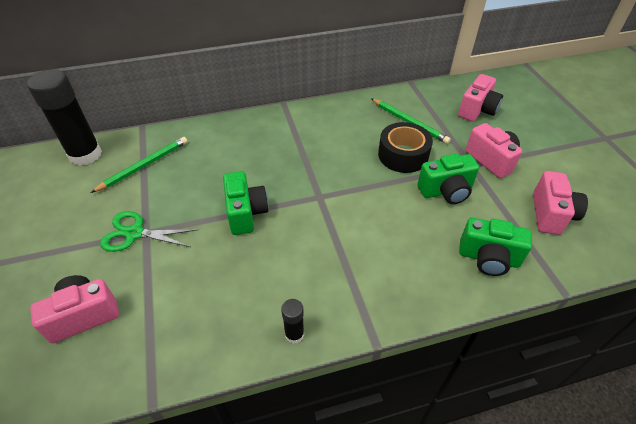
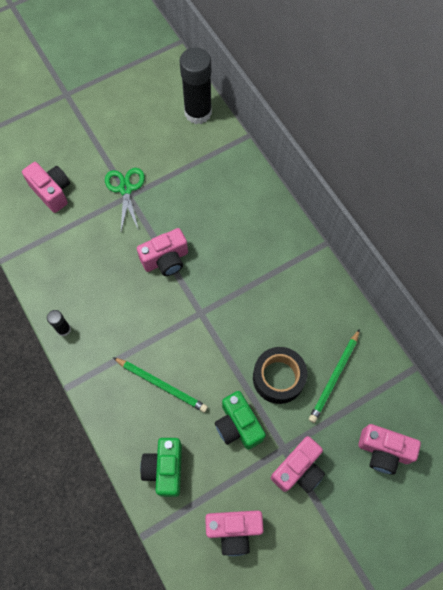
camera: 75 degrees right, 20 degrees up
green pencil [91,137,188,193] -> green pencil moved to [113,357,208,413]
green camera [223,171,269,235] -> pink camera [137,228,188,276]

